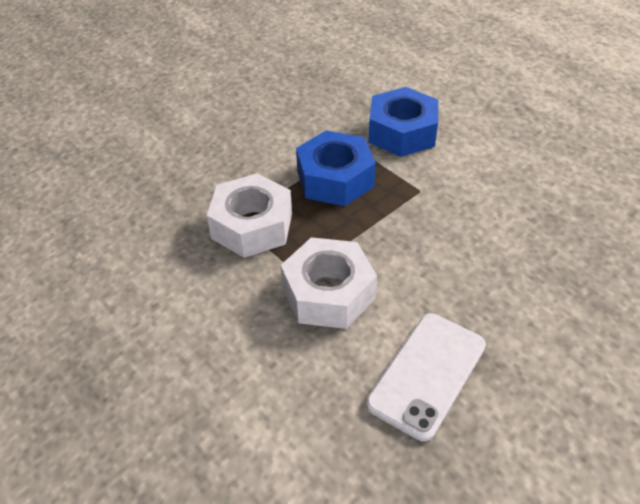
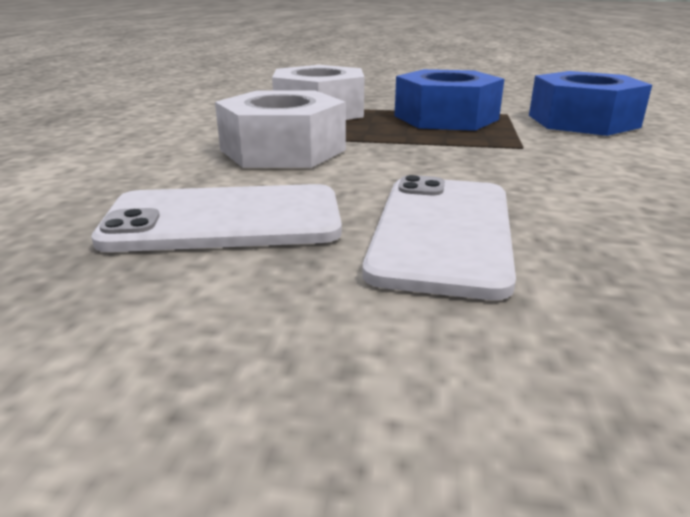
camera: 50 degrees right, 20 degrees down
none -> white phone [363,175,516,300]

